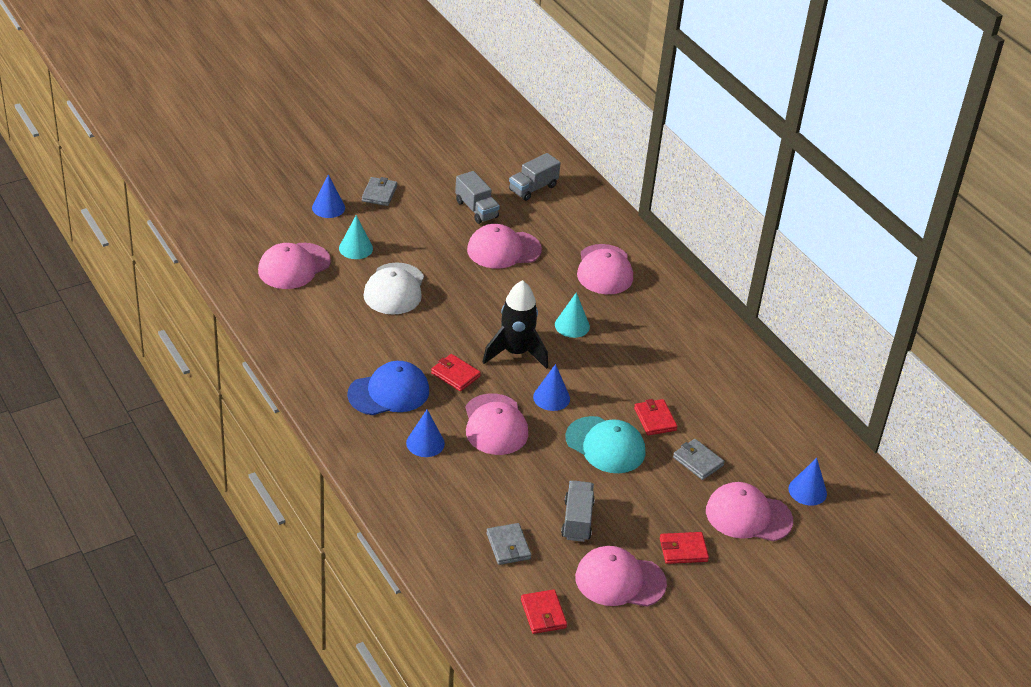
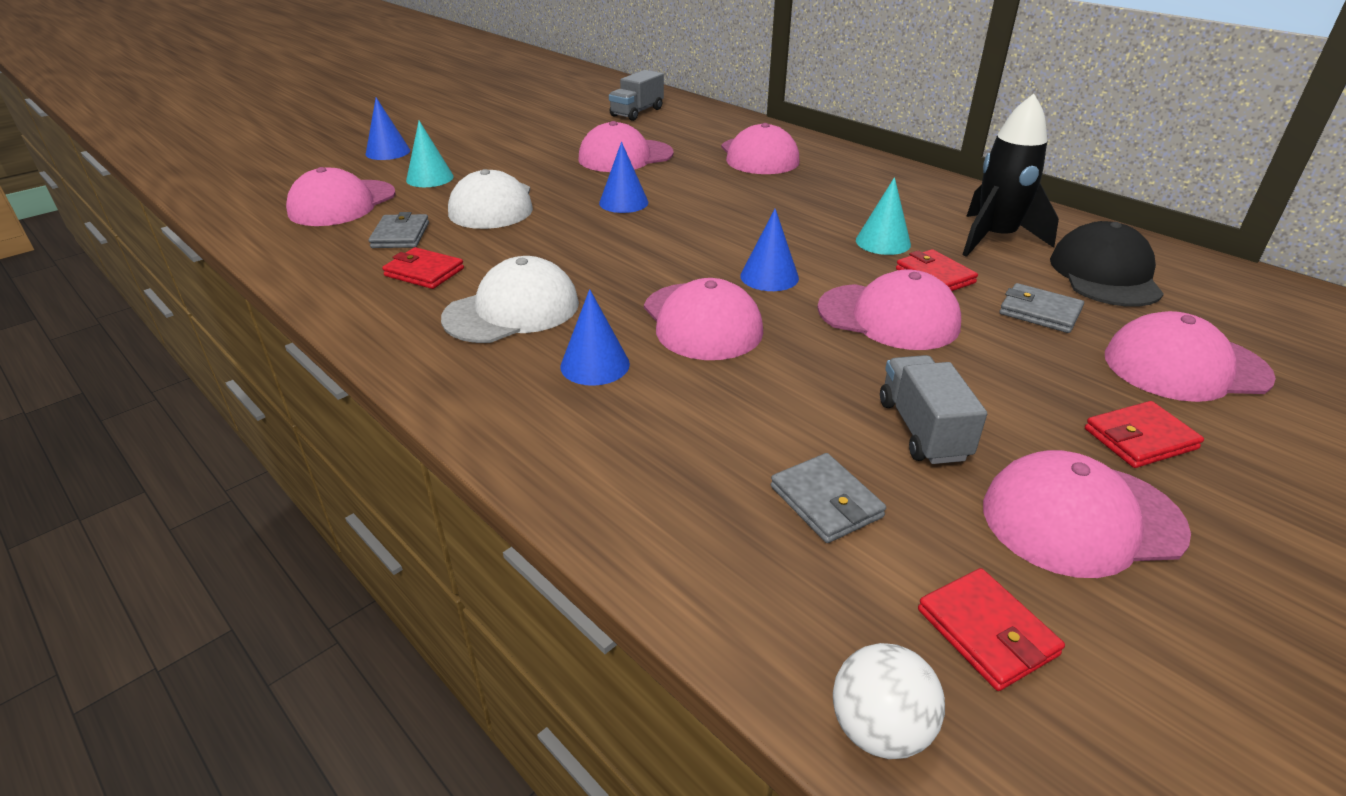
camera: 10 degrees left, 5 degrees down
blue cap [347,361,429,415] -> white cap [441,256,579,343]
grey wallet [362,177,397,206] -> grey wallet moved to [369,212,429,248]
red wallet [431,354,481,391] -> red wallet moved to [382,247,464,289]
grey truck [455,171,500,224] -> none
black rocket [483,280,548,369] -> black rocket moved to [963,94,1059,257]
turquoise cone [555,292,590,338] -> turquoise cone moved to [856,177,911,255]
turquoise cap [565,416,645,473] -> pink cap [817,270,961,350]
blue cone [788,458,827,506] -> blue cone moved to [599,142,648,213]
none -> white ball [833,643,945,759]
none -> black cap [1050,221,1164,307]

